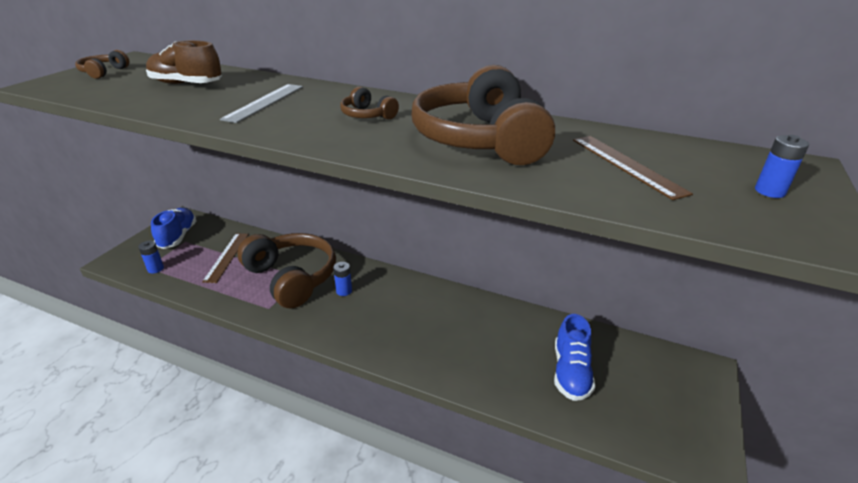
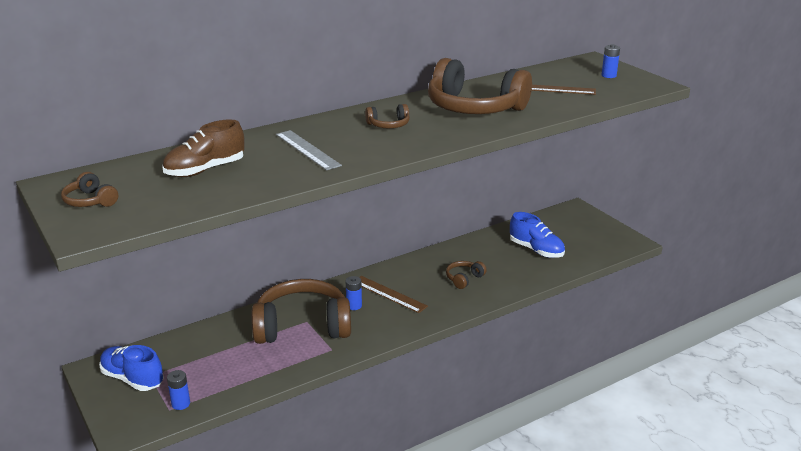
camera: 55 degrees left, 5 degrees down
brown ruler [202,233,249,283] -> brown ruler moved to [359,276,428,313]
none -> brown headphones [446,261,487,289]

